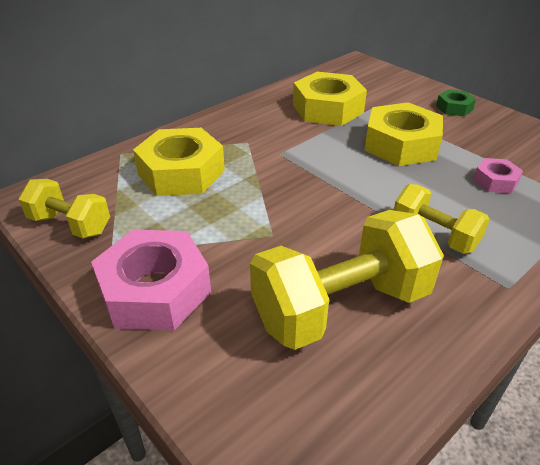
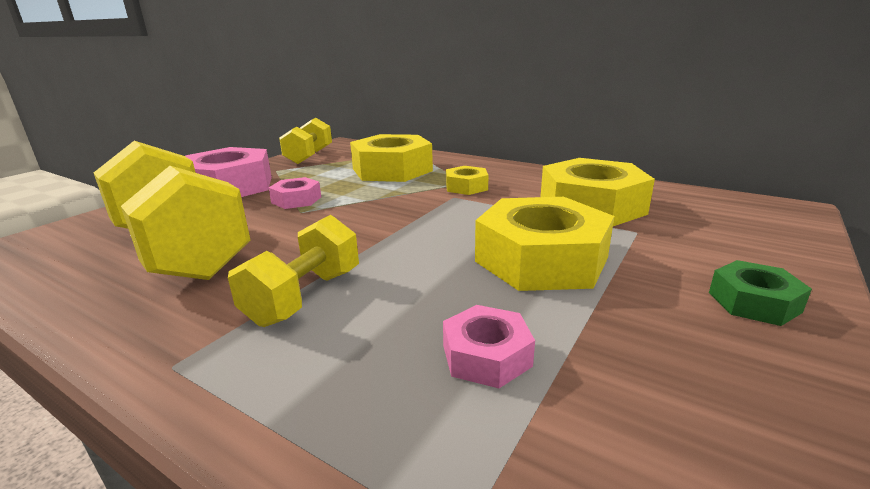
camera: 75 degrees right, 15 degrees down
none -> pink nut [269,177,321,209]
none -> yellow nut [446,166,489,195]

